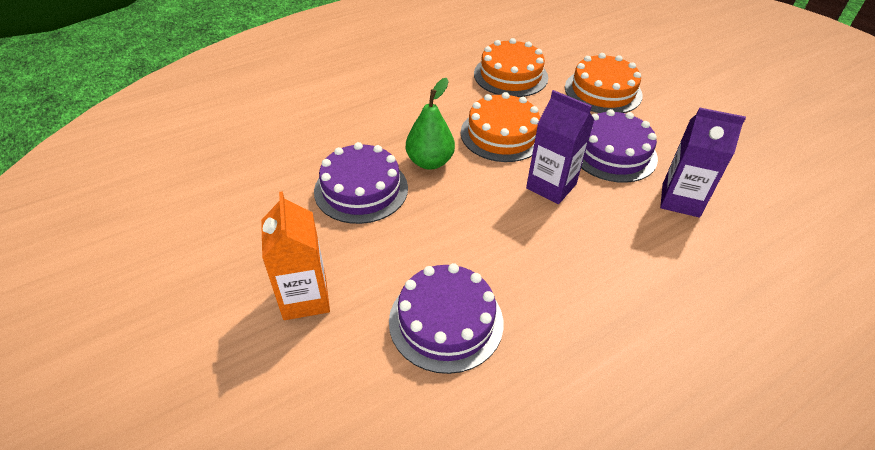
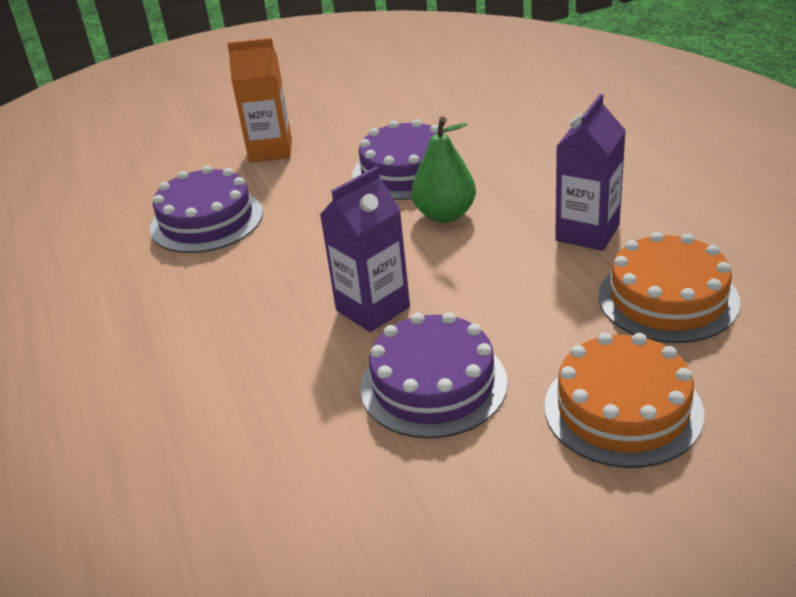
camera: 105 degrees right, 10 degrees down
orange cake [461,92,540,162] -> none
purple carton [660,107,746,217] -> purple carton moved to [555,94,626,251]

